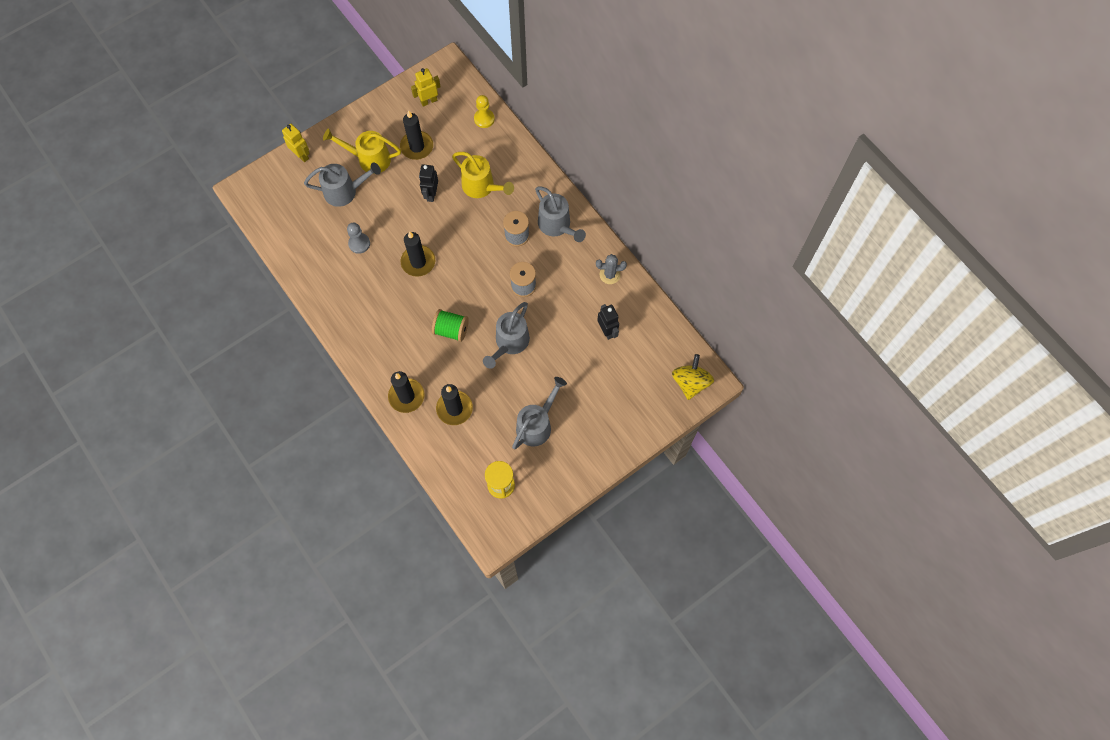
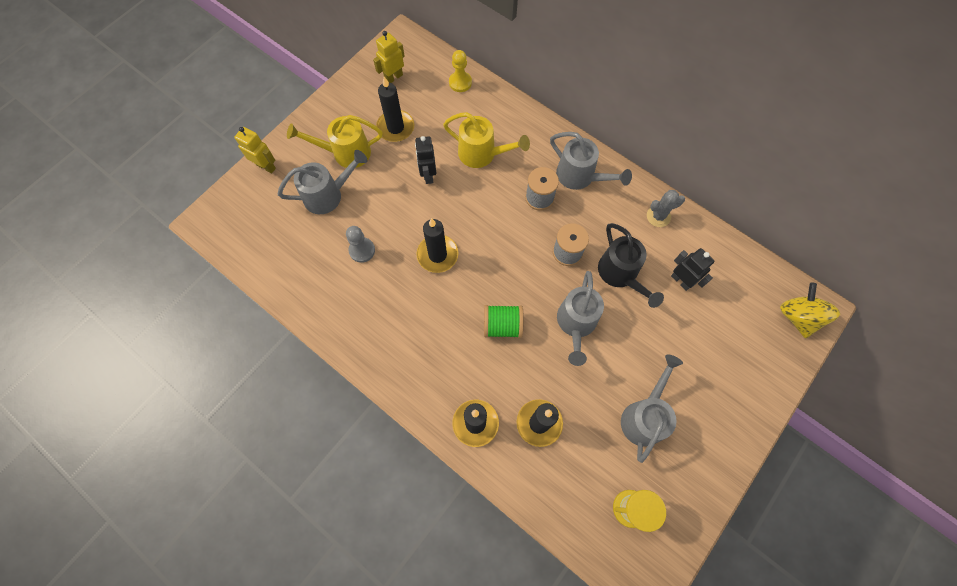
camera: 15 degrees left, 0 degrees up
none -> black watering can [598,223,664,308]

